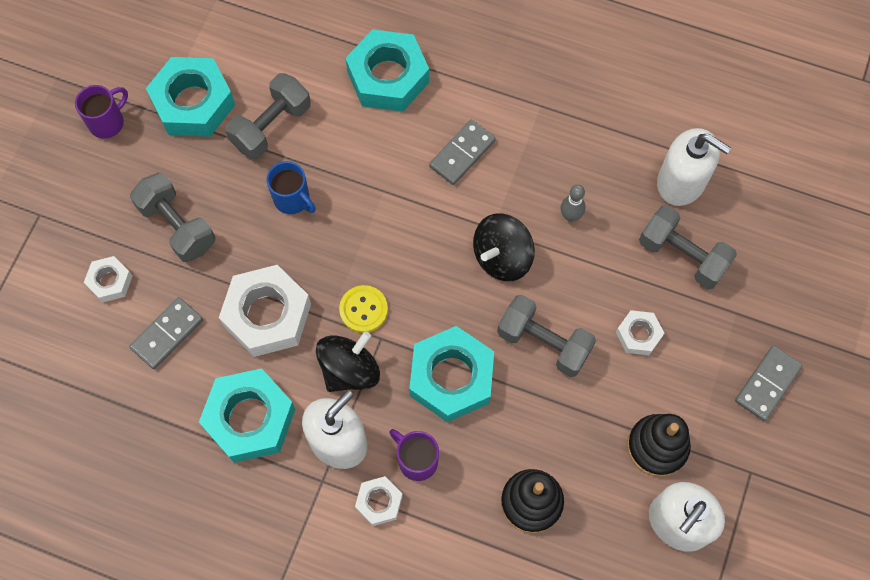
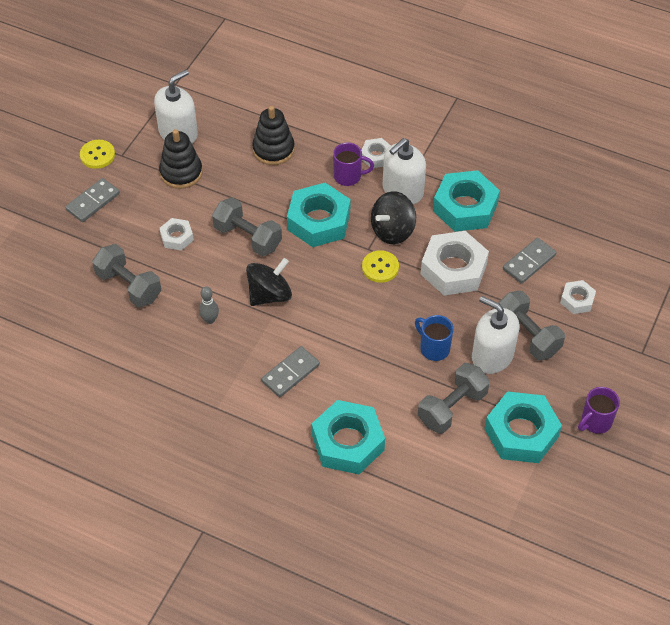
camera: 175 degrees left, 15 degrees down
purple mug [389,429,439,481] -> purple mug turned 45 degrees counterclockwise [333,143,374,186]
white soap dispenser [657,128,731,206] -> white soap dispenser moved to [472,296,519,374]
none -> yellow button [80,140,115,169]

